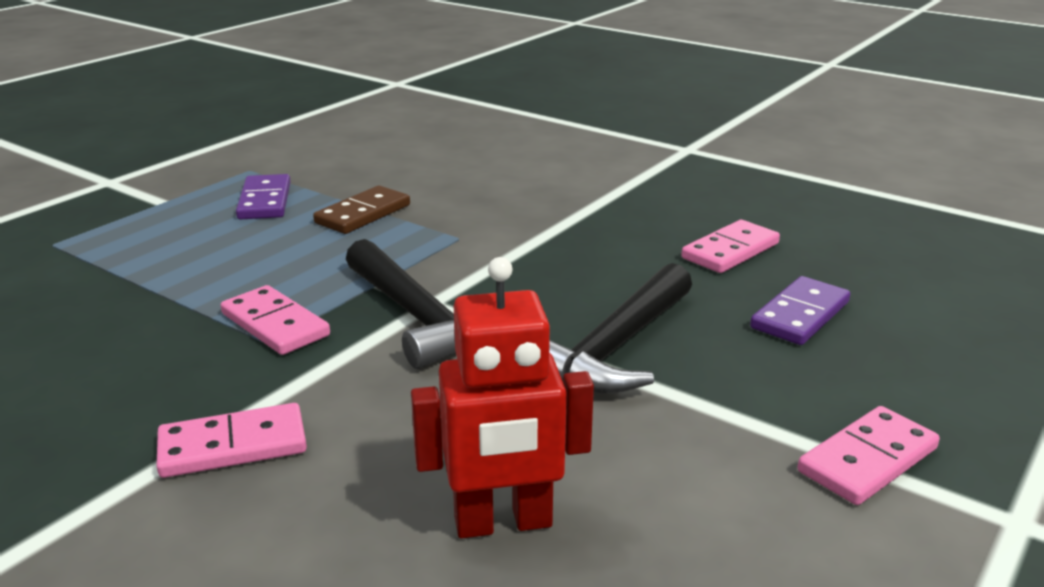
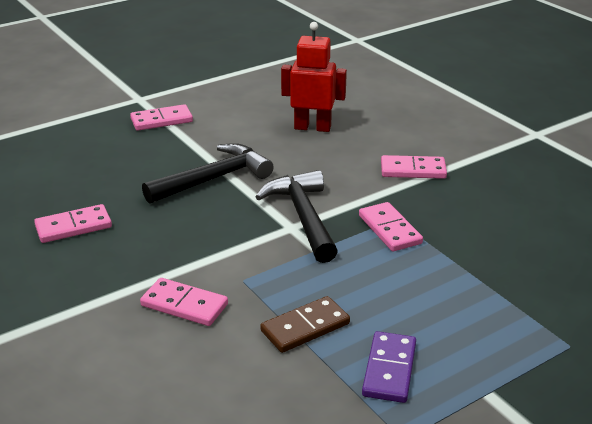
camera: 160 degrees left, 5 degrees up
purple domino [750,276,850,345] -> none
none -> pink domino [140,278,228,326]

